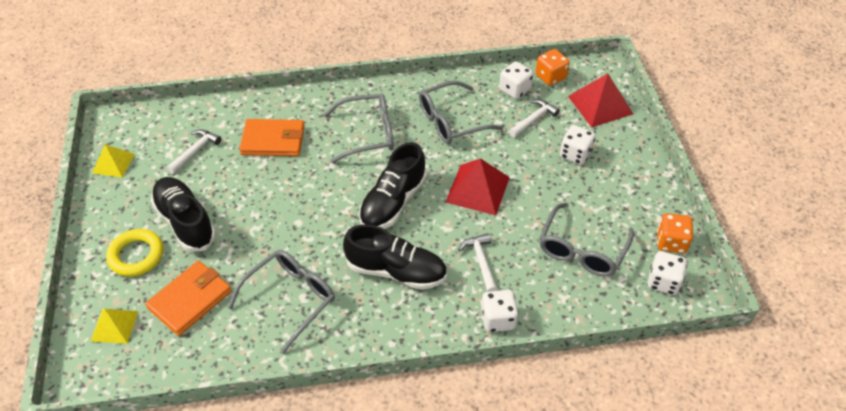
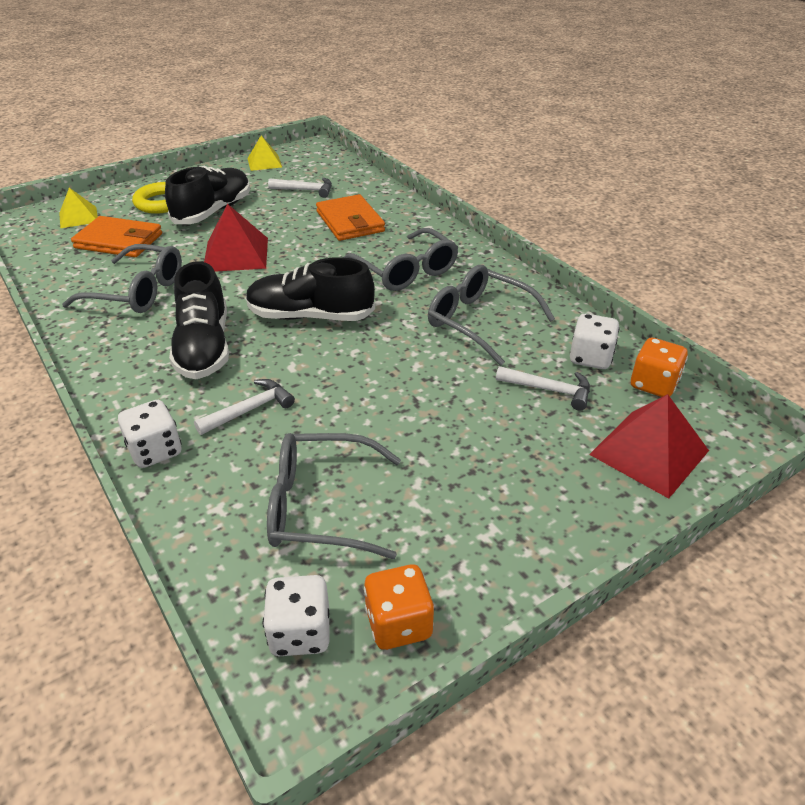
camera: 65 degrees right, 10 degrees down
red pyramid [446,158,510,215] -> red pyramid moved to [204,204,268,272]
white dice [560,125,595,165] -> none

